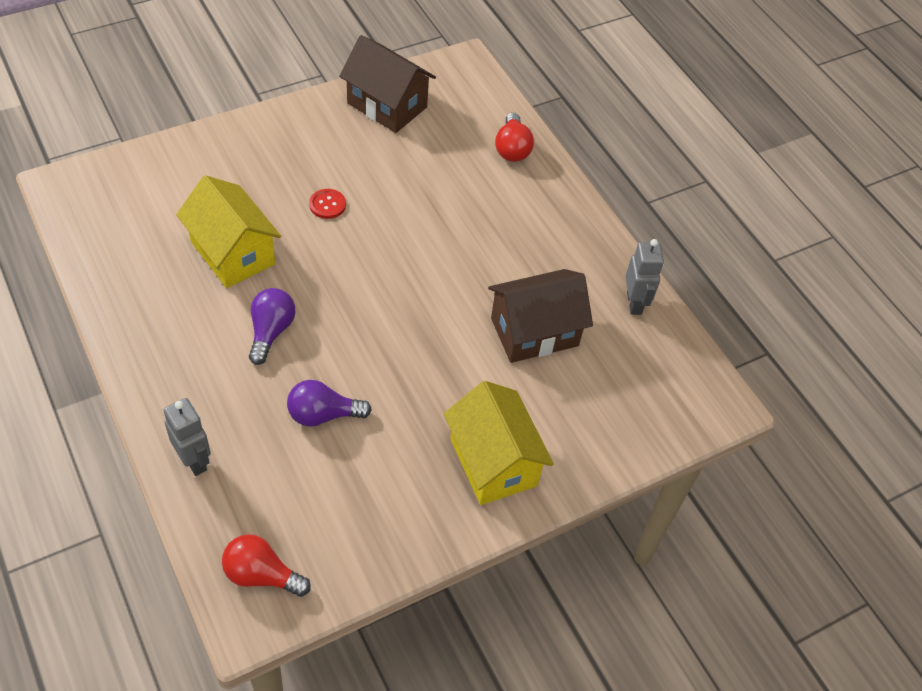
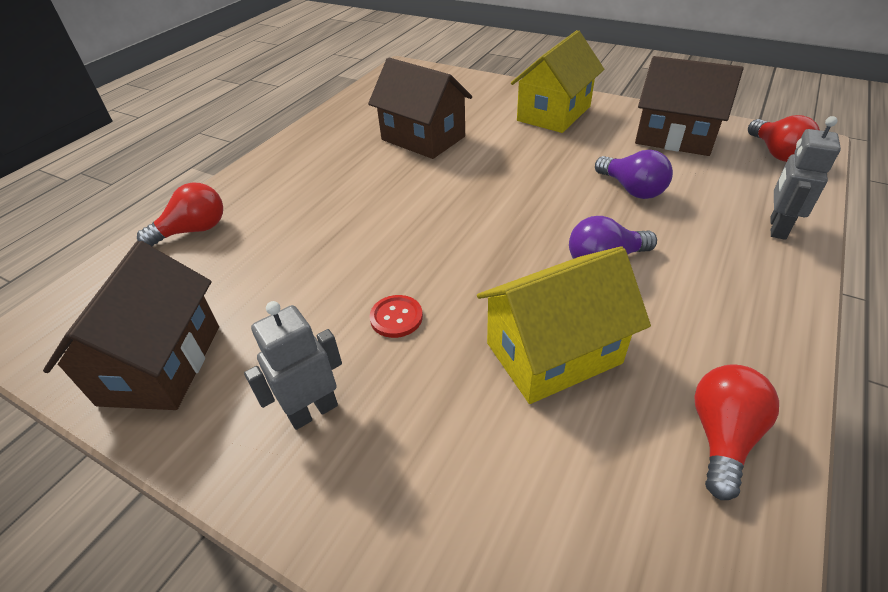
camera: 115 degrees left, 10 degrees down
yellow house [176,175,281,288] -> yellow house turned 45 degrees clockwise [477,246,651,404]
grey robot [625,239,664,315] -> grey robot moved to [244,301,342,430]
none -> brown house [635,56,744,156]
none -> red light bulb [694,364,779,500]

